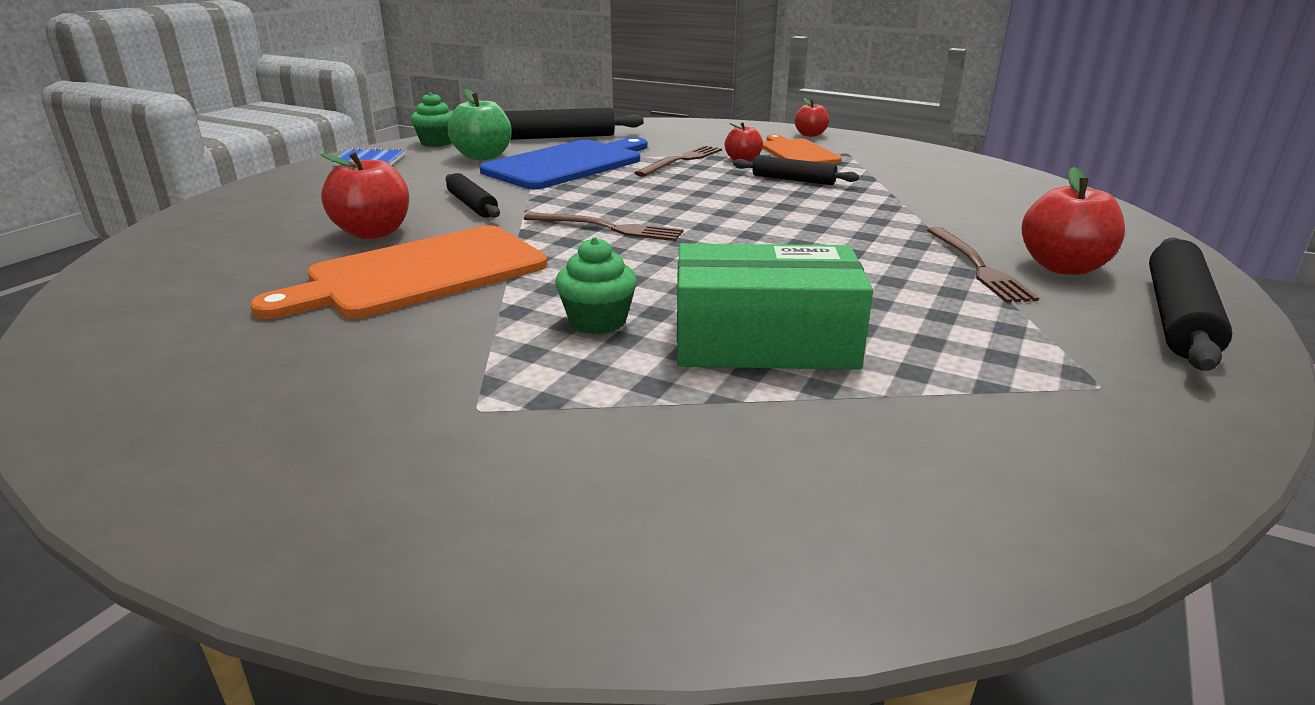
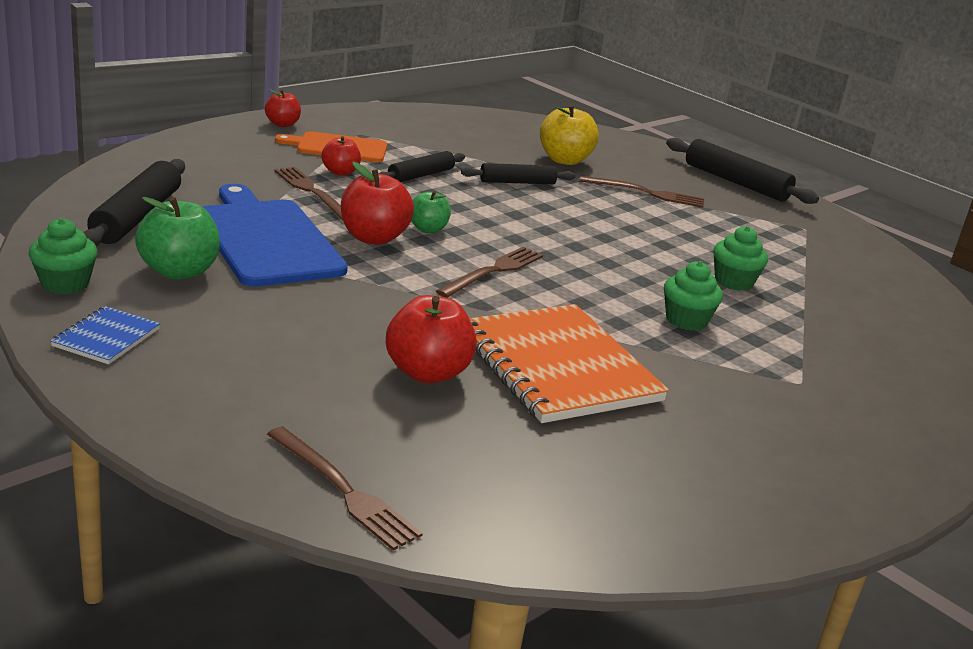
camera: 75 degrees left, 0 degrees up
orange cutting board [250,225,547,319] -> orange notebook [469,304,669,423]
black rolling pin [445,173,500,218] -> black rolling pin moved to [461,163,576,184]
green box [677,243,873,370] -> green cupcake [713,226,768,291]
red apple [1022,167,1125,275] -> red apple moved to [341,162,414,245]
none -> brown fork [267,426,423,551]
none -> green apple [411,191,451,233]
none -> yellow apple [540,104,599,165]

